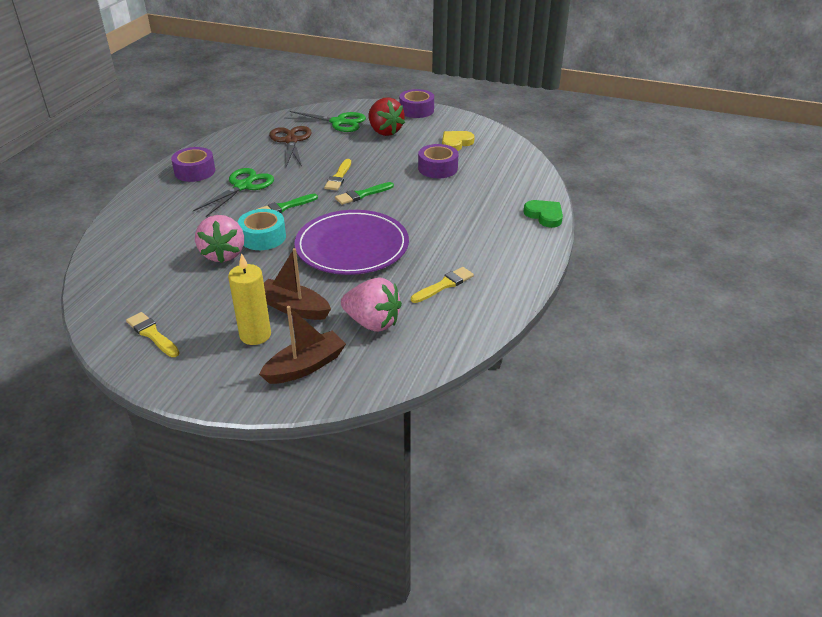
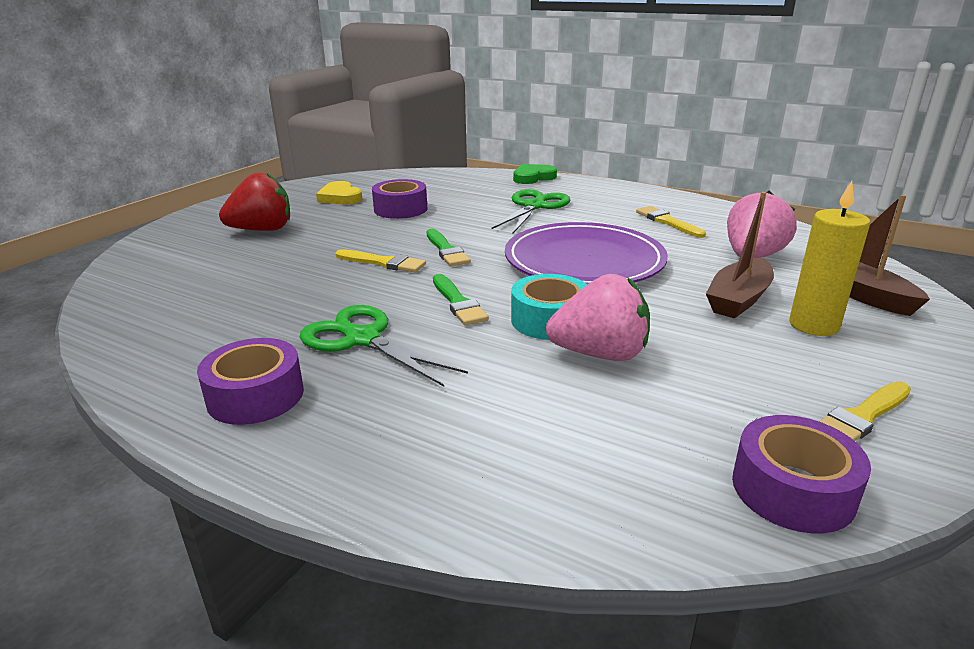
camera: 80 degrees left, 10 degrees down
brown scissors [269,126,312,167] -> none
green scissors [284,111,366,132] -> green scissors moved to [492,189,570,233]
purple tape [399,89,434,118] -> purple tape moved to [732,415,871,534]

